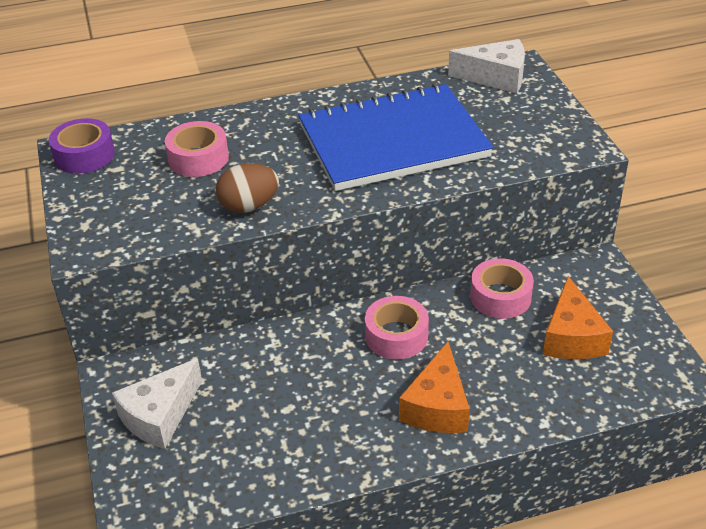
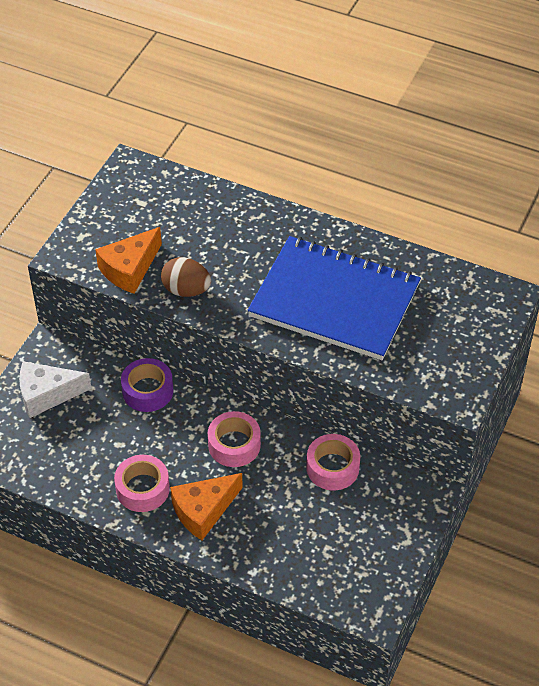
camera: 40 degrees right, 10 degrees up
purple tape [49,118,115,174] -> purple tape moved to [121,358,173,412]
pink tape [165,121,229,177] -> pink tape moved to [114,455,170,512]
white cheese [448,39,525,94] -> none
orange cheese [543,276,613,359] -> orange cheese moved to [95,227,162,294]

